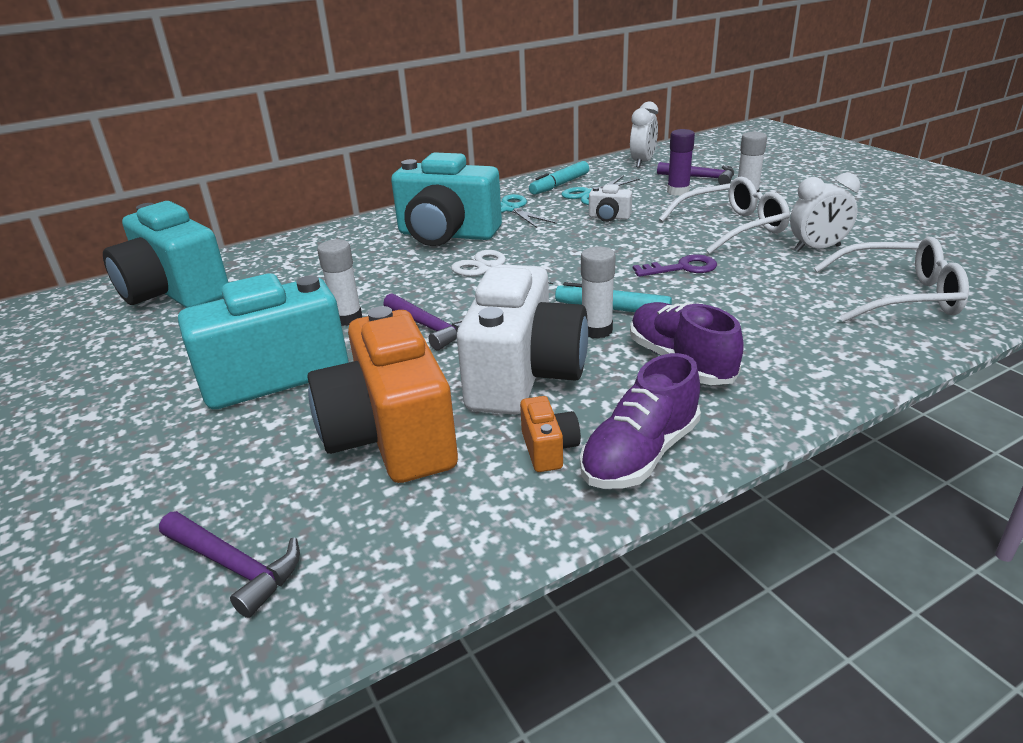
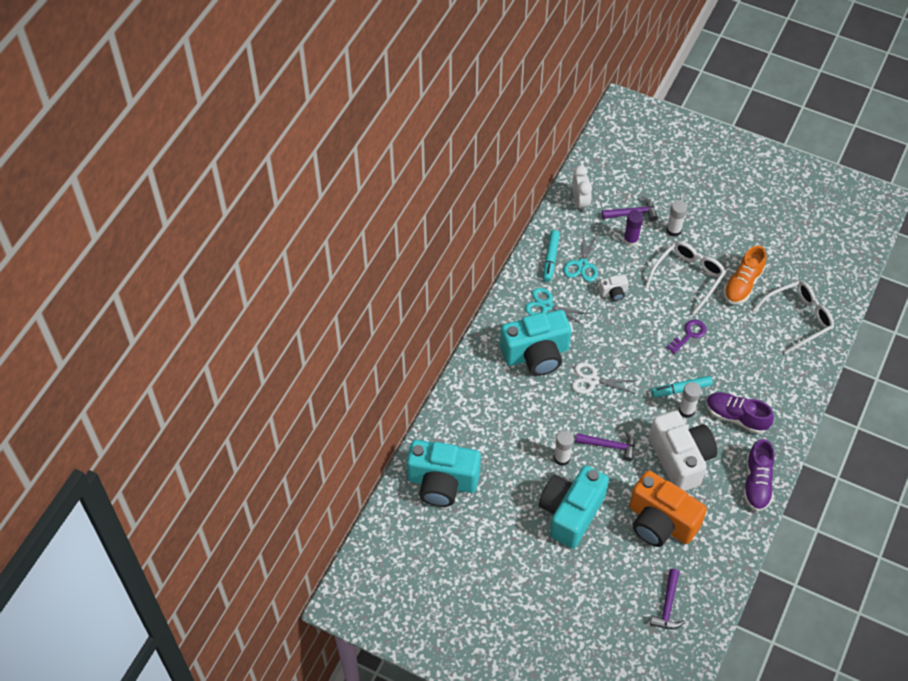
camera: 35 degrees left, 25 degrees up
purple hammer [159,511,300,618] -> purple hammer turned 105 degrees clockwise [650,569,685,629]
orange camera [520,396,581,472] -> none
white clock [790,173,860,252] -> orange shoe [724,246,766,304]

